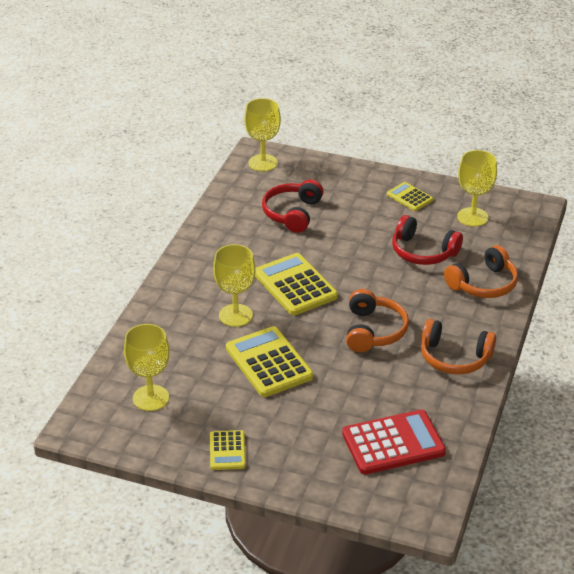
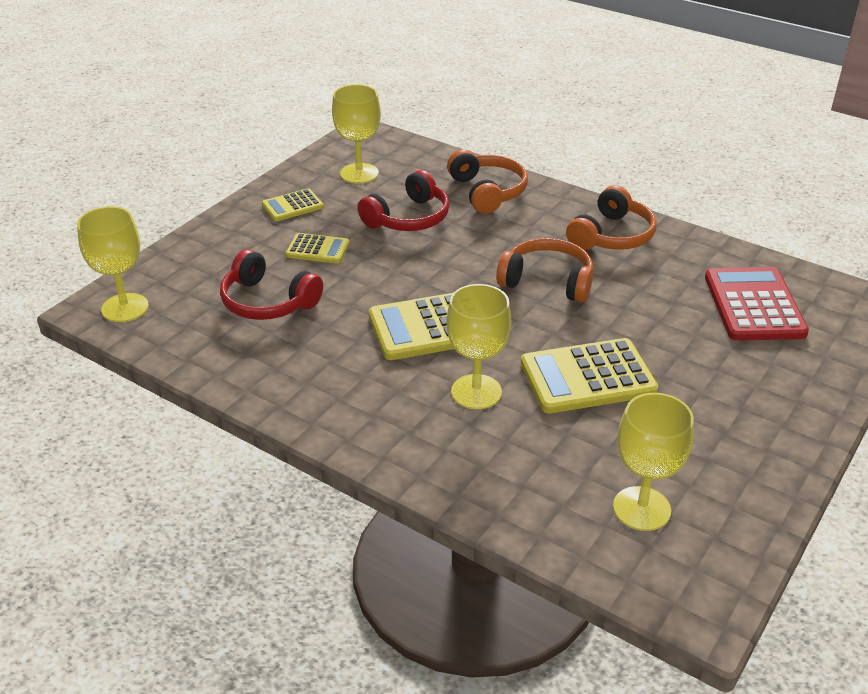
camera: 75 degrees left, 0 degrees up
yellow calculator [210,430,246,470] -> yellow calculator moved to [286,233,350,264]

